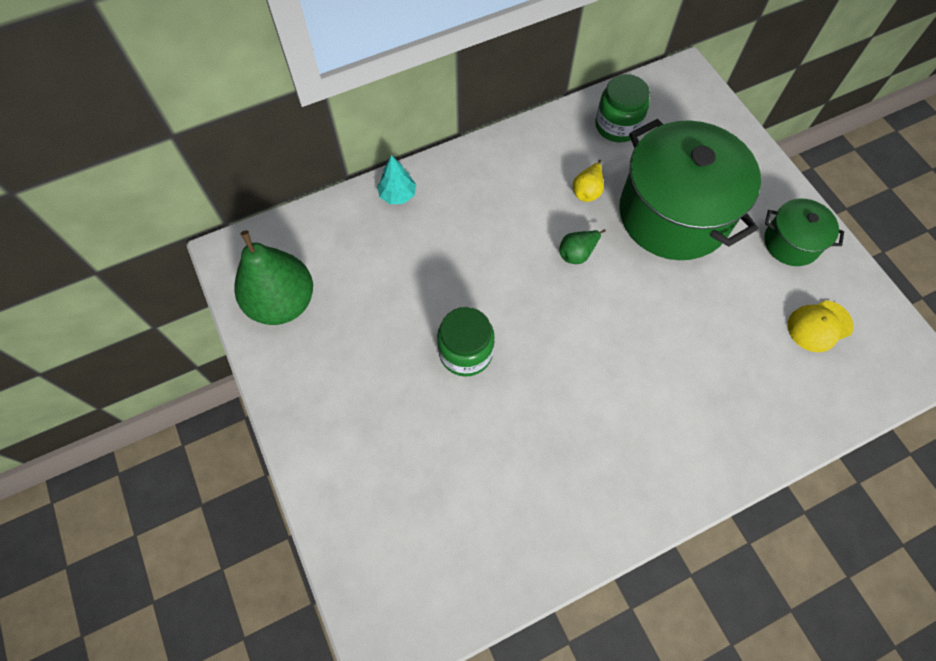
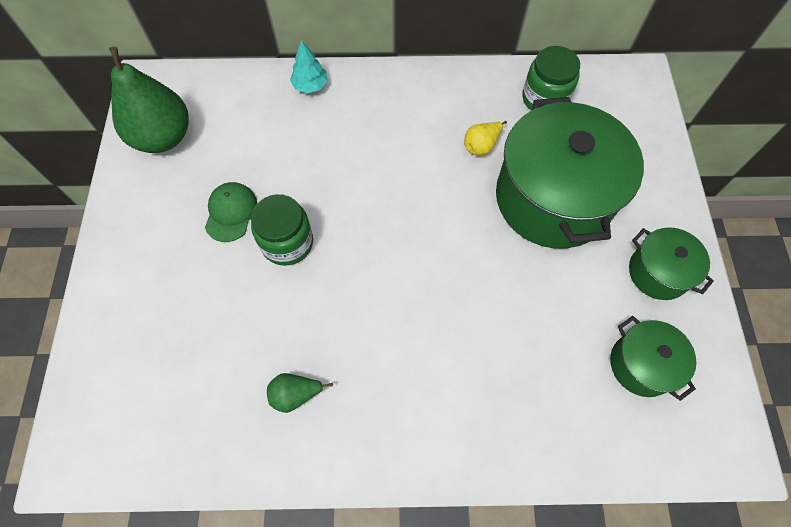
camera: 25 degrees right, 0 degrees up
green pear [559,229,606,264] -> green pear moved to [267,373,333,413]
yellow cap [788,300,853,352] -> green pot [610,316,696,401]
none -> green cap [205,182,257,242]

